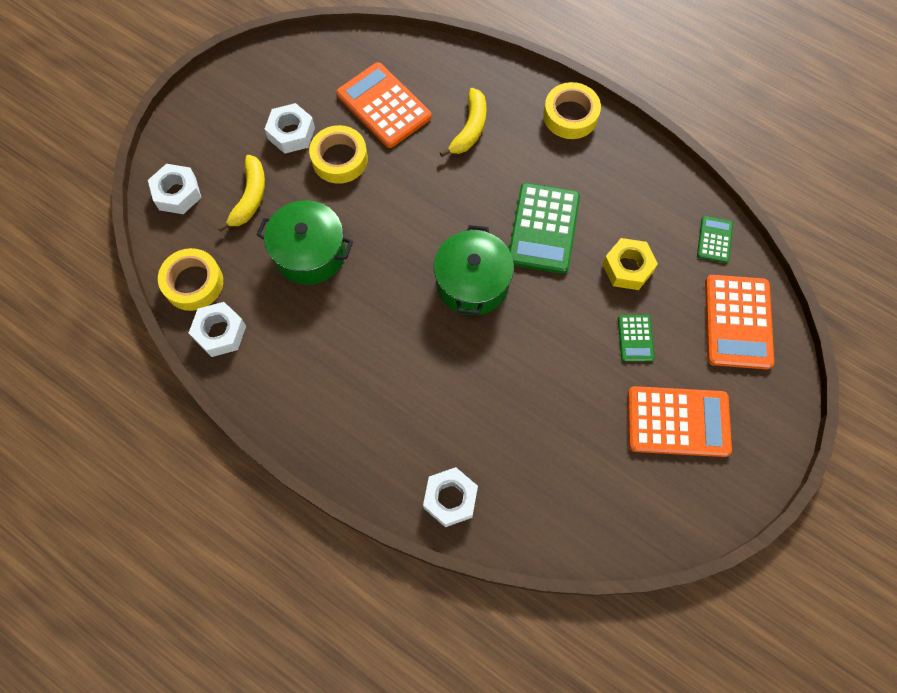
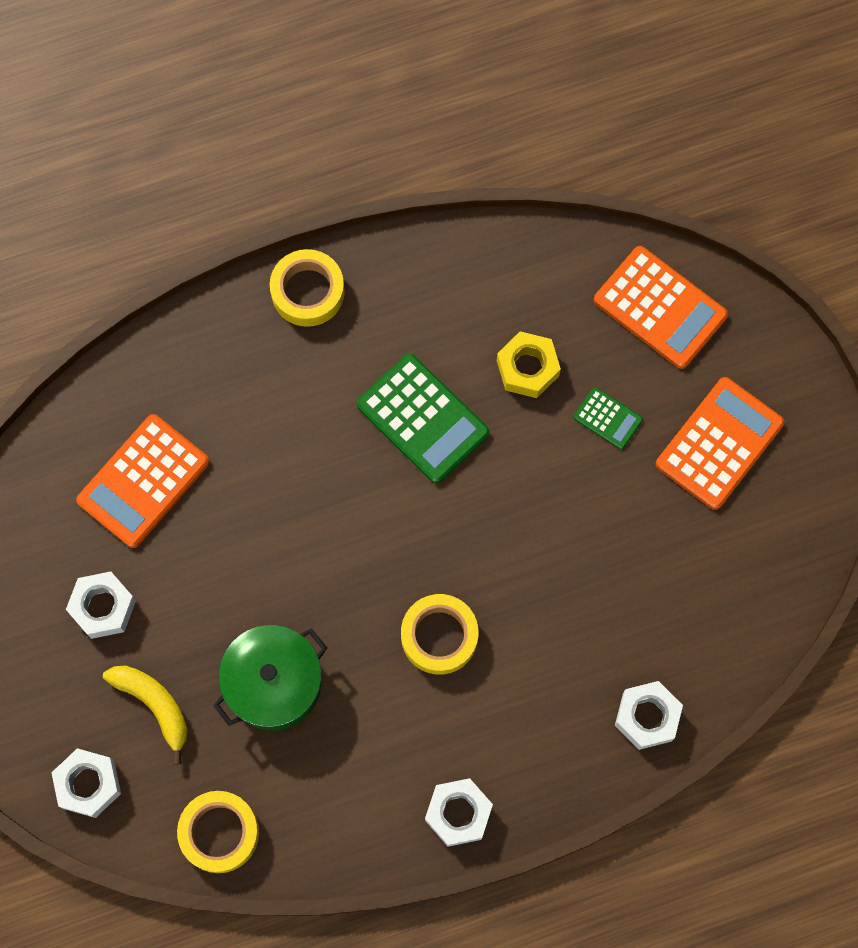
camera: 55 degrees left, 5 degrees up
white nut [189,302,246,357] -> white nut moved to [425,778,493,847]
yellow tape [309,125,368,184] -> yellow tape moved to [401,594,478,675]
orange calculator [336,62,432,148] -> orange calculator turned 45 degrees counterclockwise [76,414,210,548]
green pot [434,225,514,315] -> none
yellow banana [440,88,486,157] -> none
green calculator [697,216,733,263] -> none

